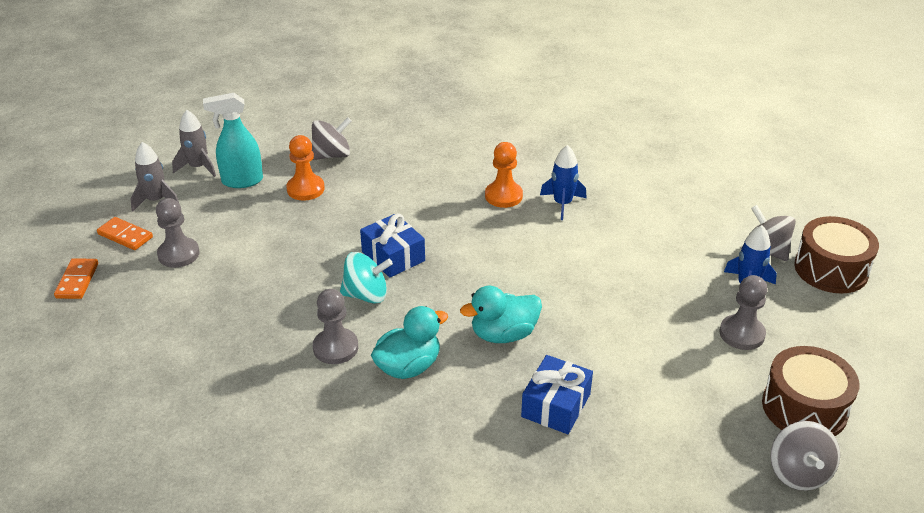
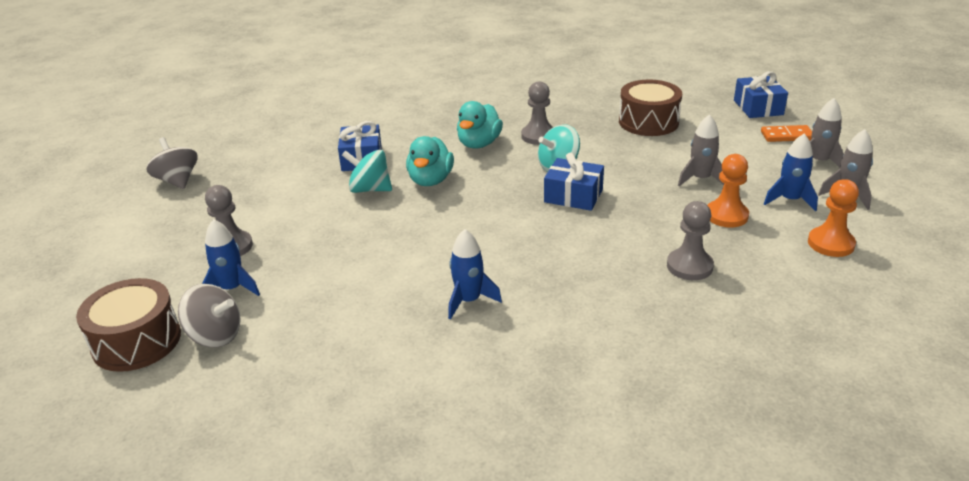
camera: 150 degrees right, 5 degrees down
orange domino [54,258,98,299] -> blue gift [734,71,788,118]
grey pawn [156,198,200,268] -> grey pawn moved to [667,201,714,280]
turquoise spray bottle [203,93,263,188] -> blue rocket [764,134,818,211]
grey spinning top [312,117,352,160] -> none
turquoise duck [460,285,542,343] -> turquoise duck turned 150 degrees clockwise [406,136,454,186]
orange pawn [485,142,523,208] -> orange pawn moved to [808,179,859,257]
brown drum [762,346,860,436] -> brown drum moved to [619,79,682,136]
none -> turquoise spinning top [342,150,392,193]
none -> grey rocket [678,114,724,186]

